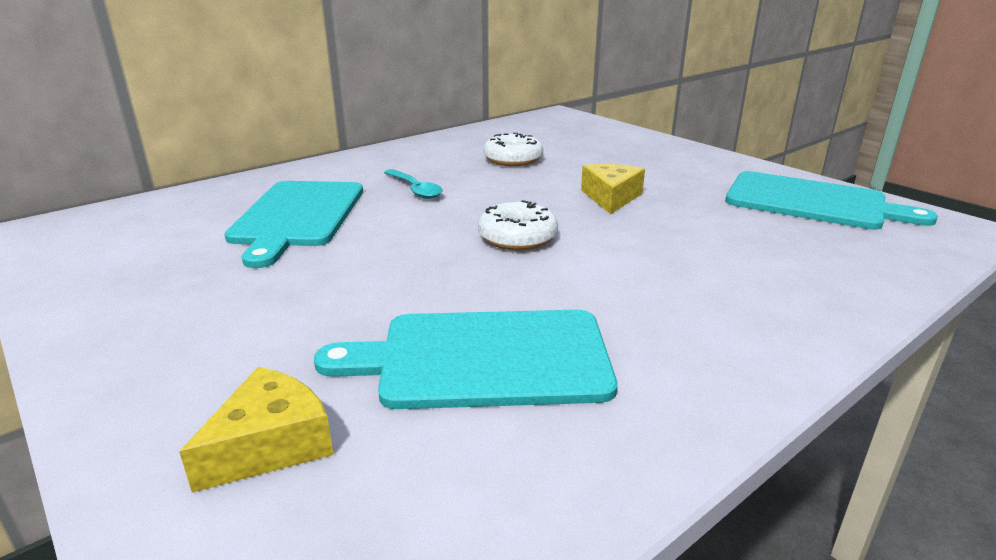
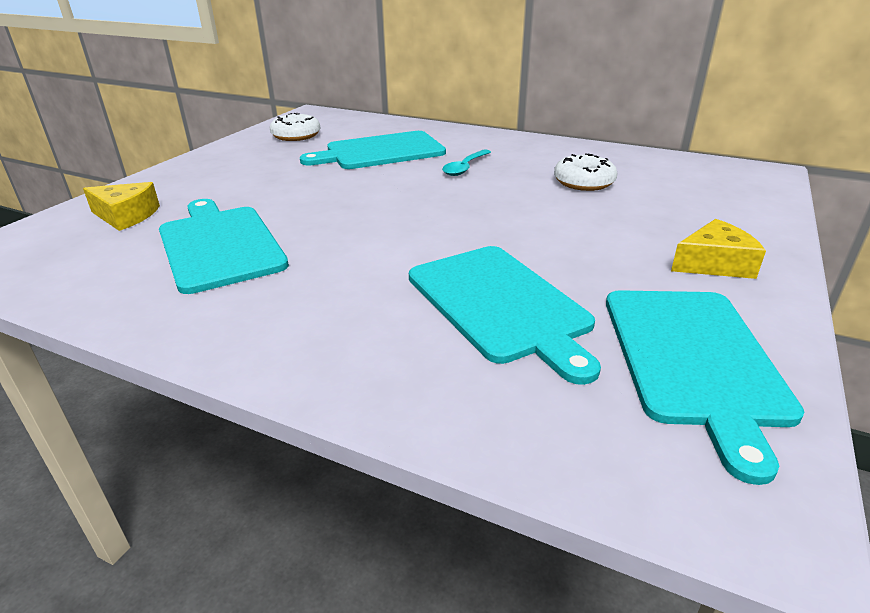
camera: 65 degrees right, 5 degrees up
white donut [478,200,558,251] -> white donut moved to [270,113,320,141]
yellow cheese [581,164,645,214] -> yellow cheese moved to [671,219,766,279]
none -> turquoise cutting board [409,246,601,385]

